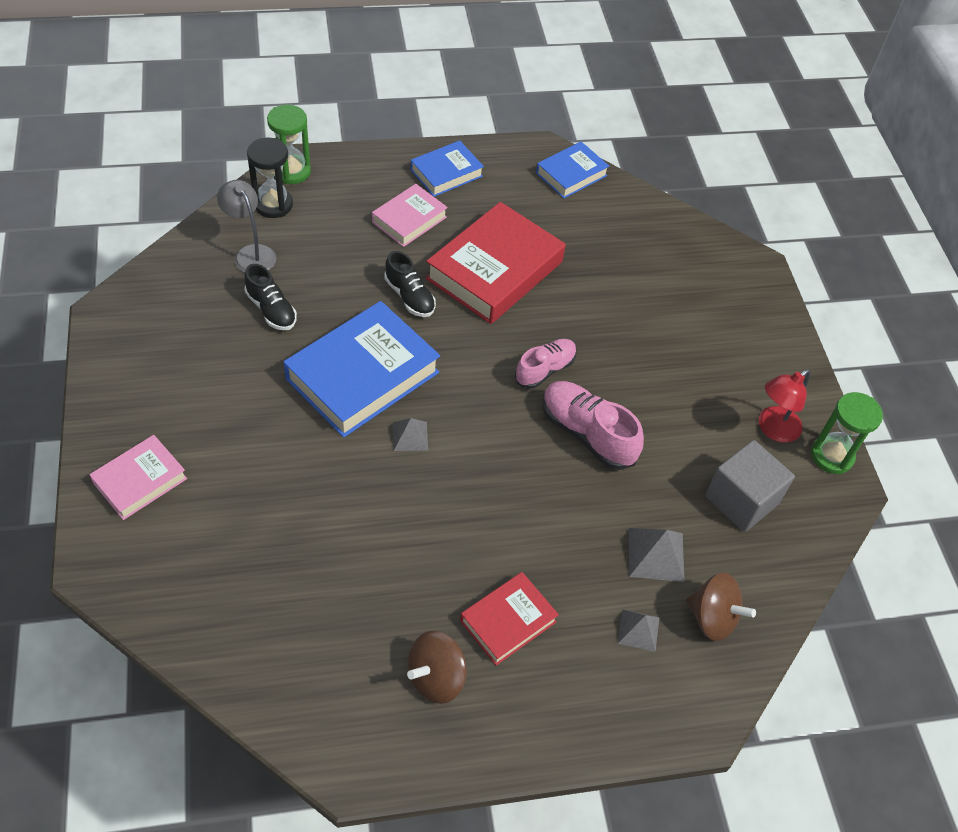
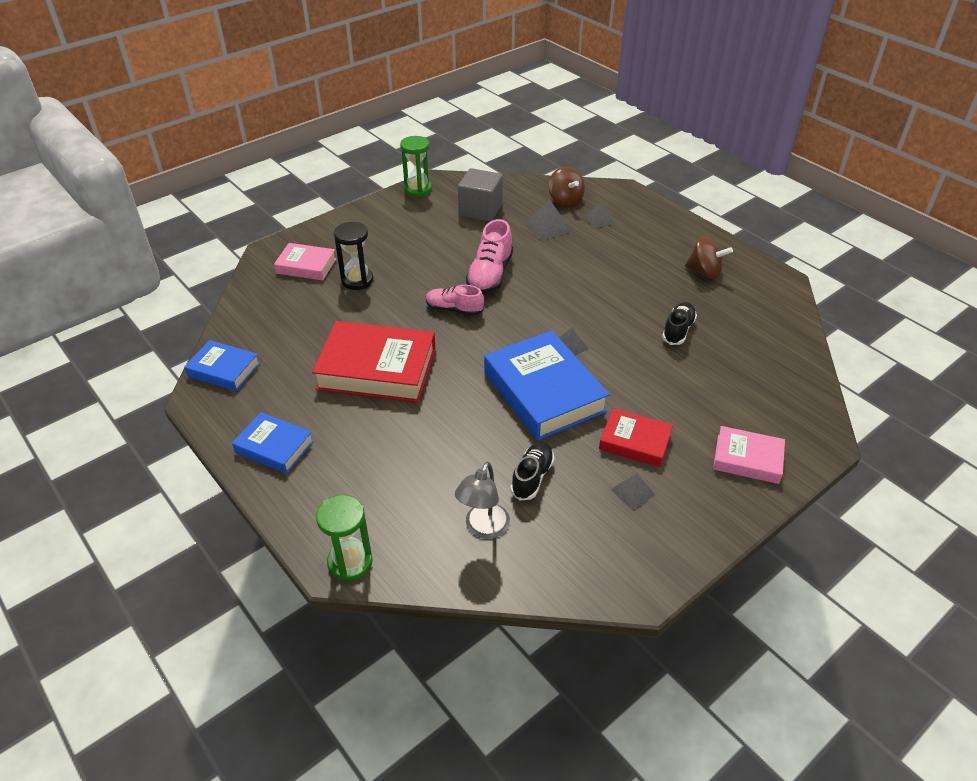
camera: 115 degrees left, 10 degrees down
black hourglass [247,138,293,218] -> black hourglass moved to [334,222,373,290]
blue book [283,301,440,438] -> blue book turned 45 degrees clockwise [484,330,610,441]
pink book [372,184,448,247] -> pink book moved to [274,243,337,280]
black shoe [384,251,436,317] -> black shoe moved to [662,302,697,345]
red book [460,572,559,666] -> red book moved to [599,408,673,467]
brown spinning top [686,573,756,641] -> brown spinning top turned 150 degrees clockwise [548,167,585,207]
red lamp [759,369,810,443] -> none
none -> grey pyramid [610,473,656,510]

